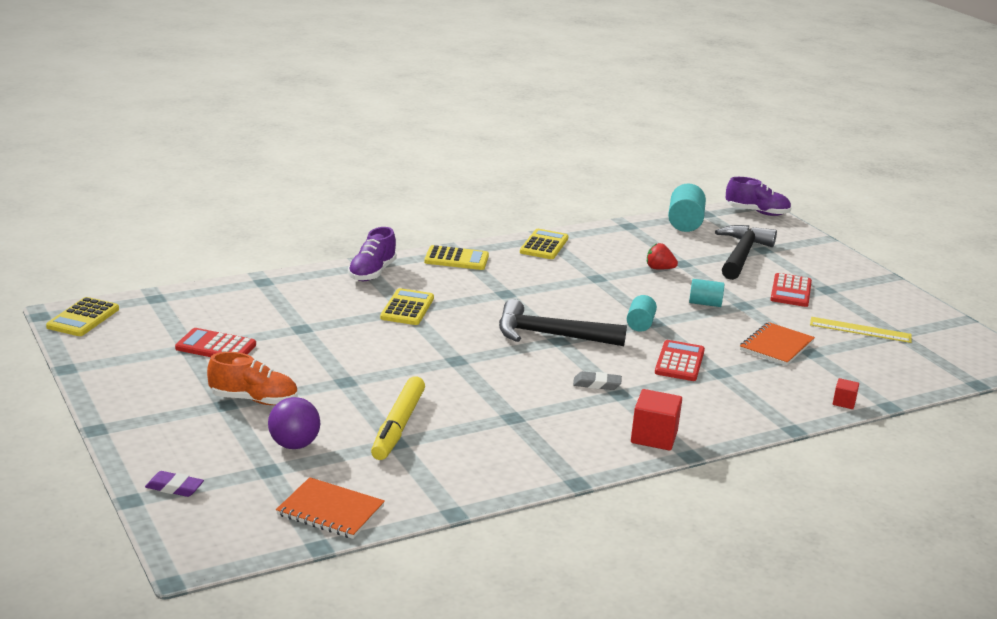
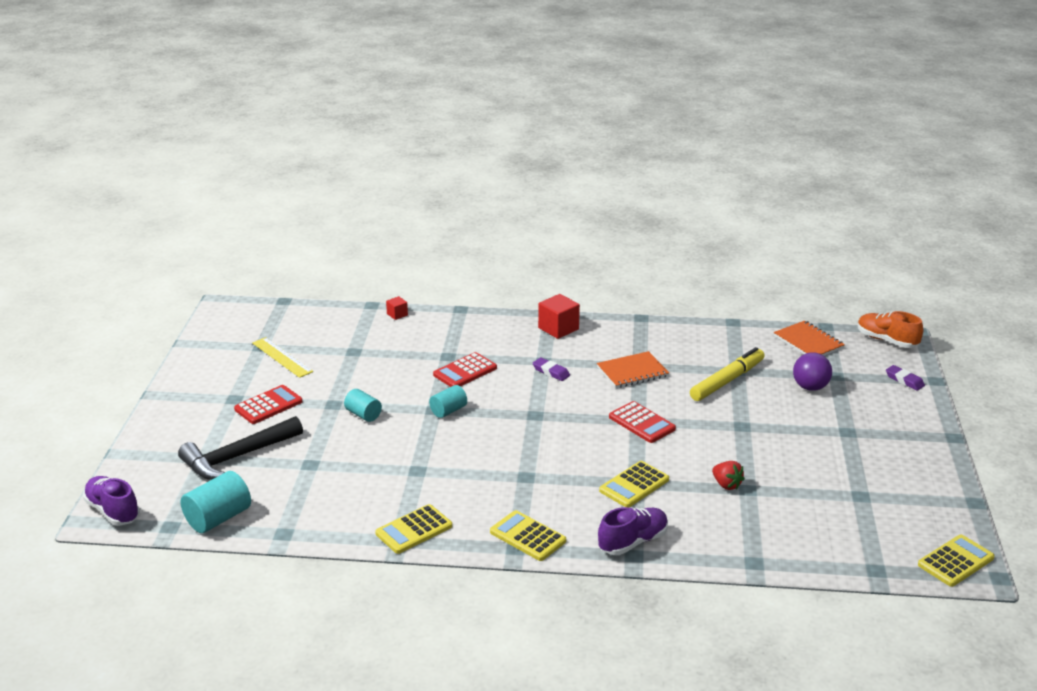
camera: 145 degrees left, 5 degrees up
red calculator [175,328,256,357] -> red calculator moved to [609,401,676,443]
orange shoe [207,352,298,405] -> orange shoe moved to [858,311,923,348]
black hammer [499,299,627,346] -> none
grey eraser [573,371,622,390] -> purple eraser [533,358,570,381]
red strawberry [647,243,678,269] -> red strawberry moved to [712,461,745,490]
orange notebook [740,322,815,366] -> orange notebook moved to [597,351,669,388]

